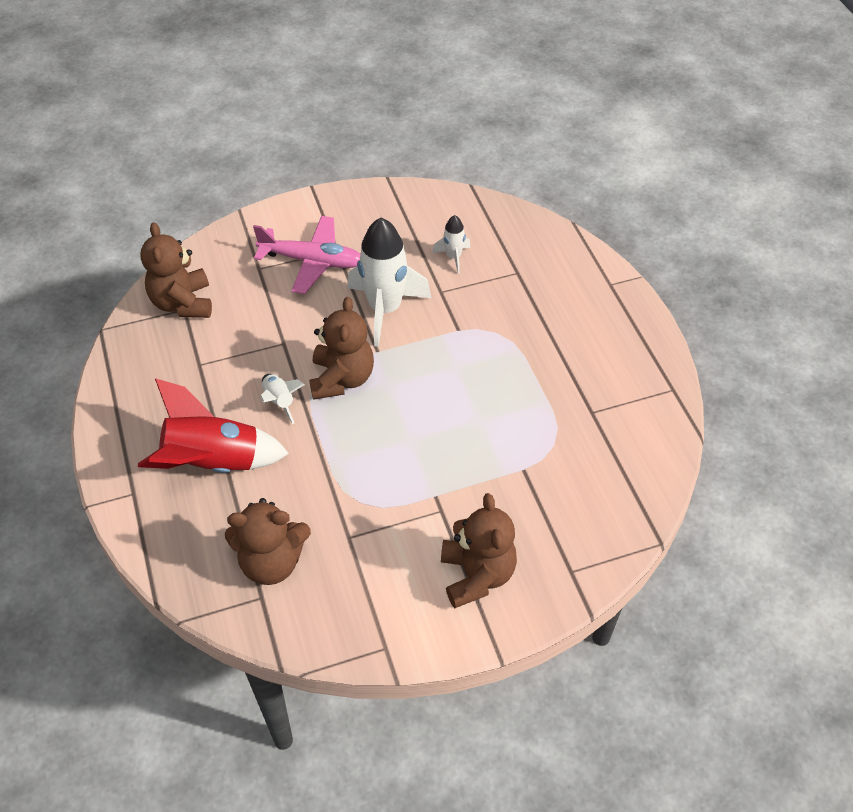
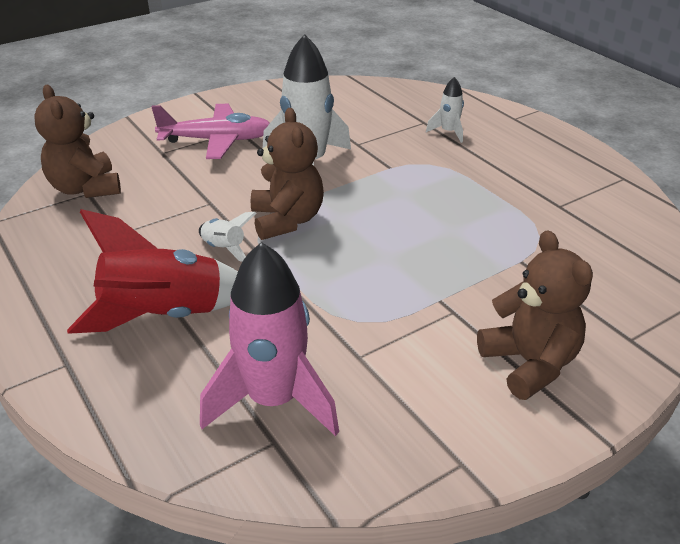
camera: 15 degrees left, 15 degrees down
brown teddy bear [225,498,311,585] -> pink rocket [200,242,339,436]
white rocket [432,215,470,274] -> white rocket moved to [426,77,464,143]

